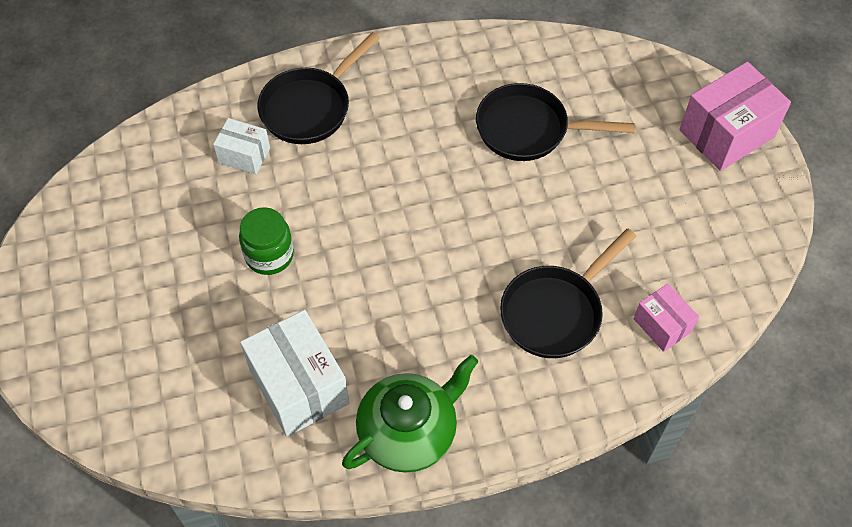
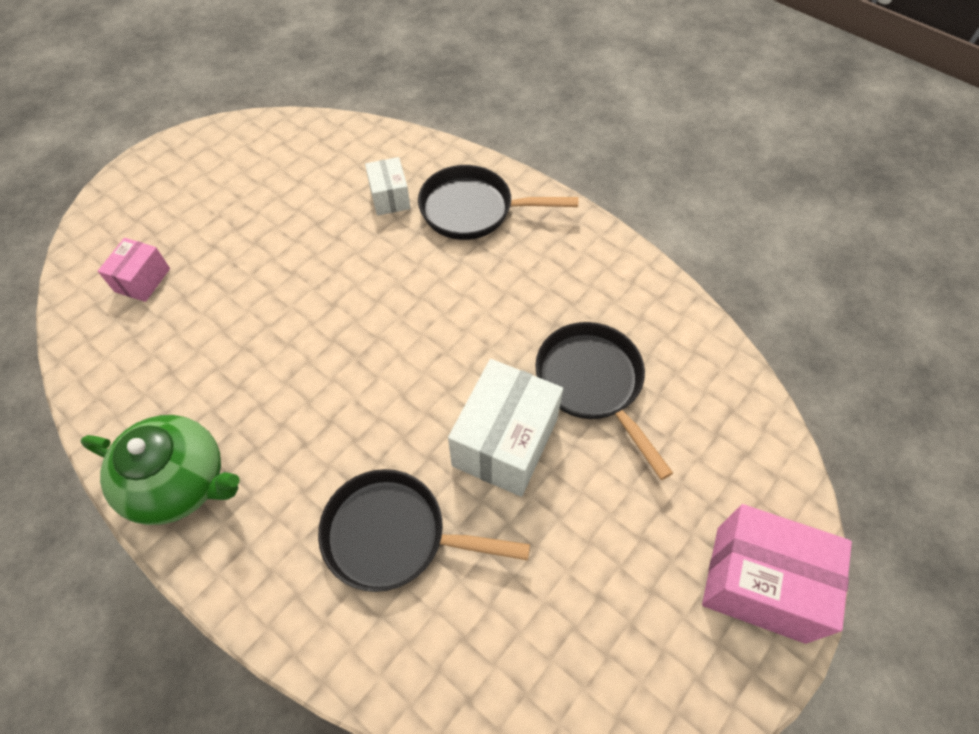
camera: 55 degrees right, 0 degrees up
green jar [239,207,294,275] -> none
white box [240,309,349,437] -> white box moved to [448,359,563,497]
pink box [634,284,699,352] -> pink box moved to [98,238,170,302]

